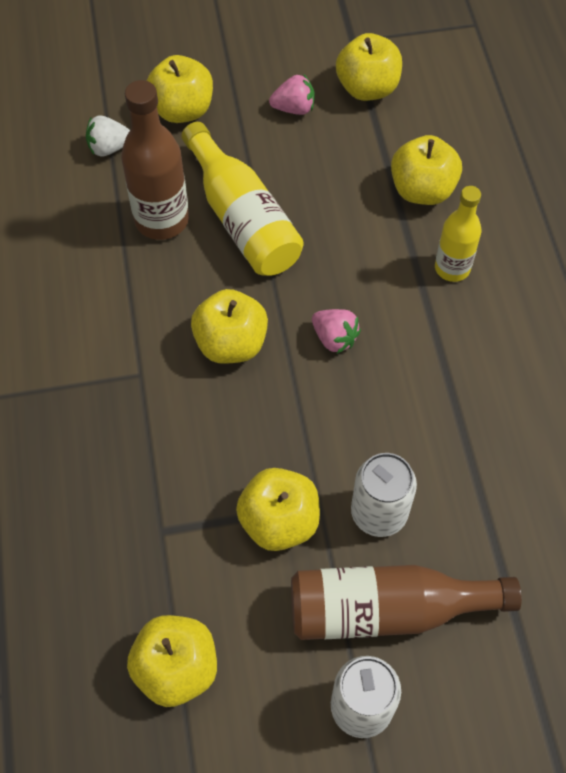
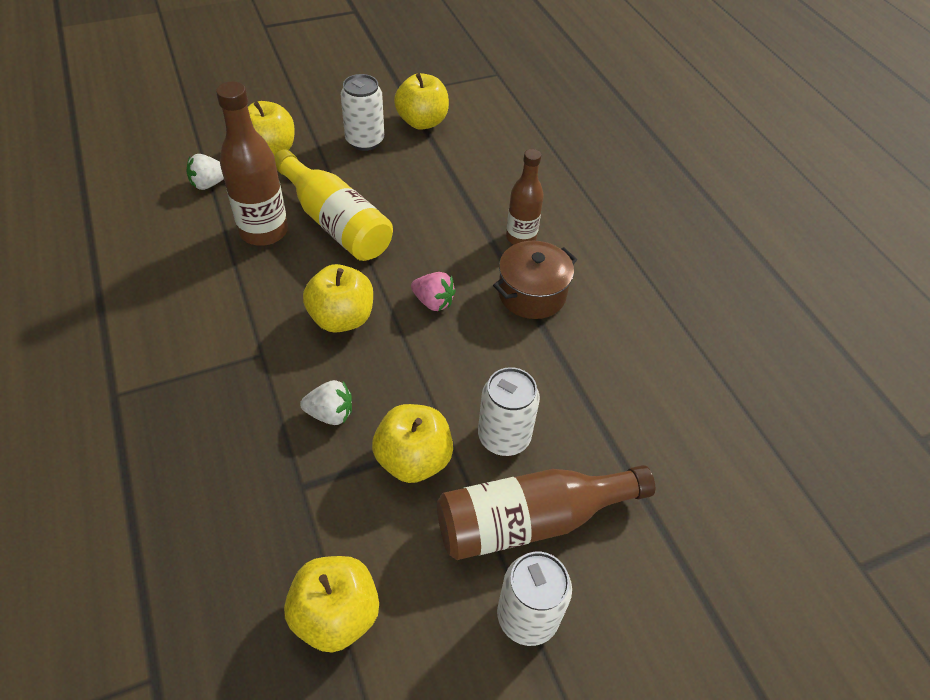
camera: 15 degrees left, 10 degrees down
pink strawberry [269,75,315,115] -> white can [341,74,384,151]
yellow apple [391,135,462,205] -> none
yellow bottle [435,186,482,282] -> brown bottle [506,149,544,245]
none -> white strawberry [300,380,352,425]
none -> brown pot [493,241,577,319]

